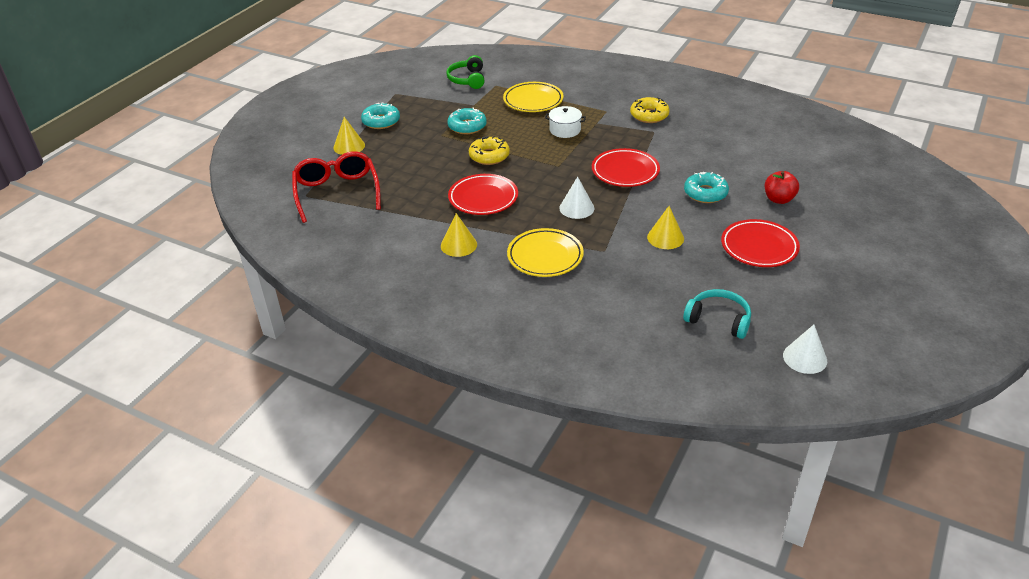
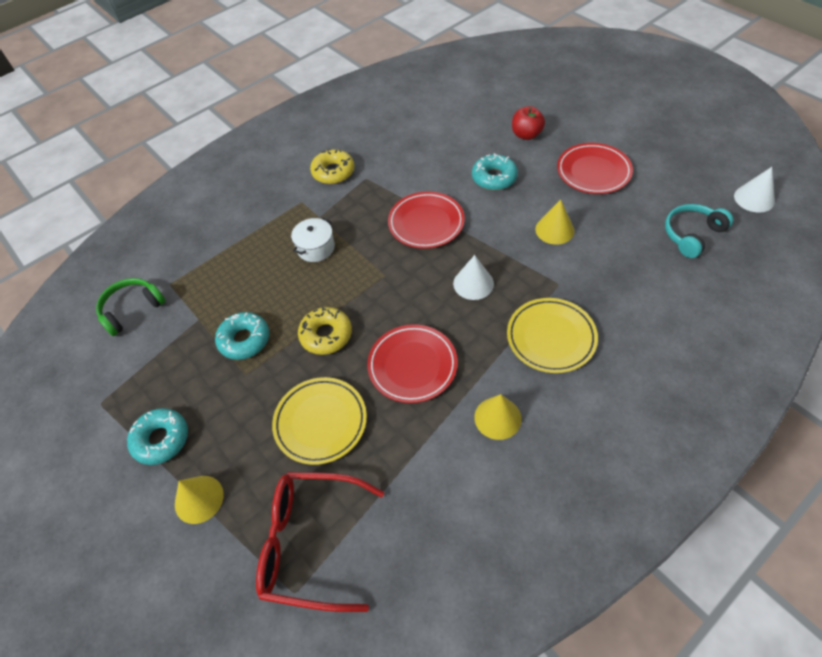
camera: 65 degrees left, 15 degrees up
green headphones [446,55,484,89] -> green headphones turned 120 degrees clockwise [96,278,166,336]
yellow plate [503,82,564,112] -> yellow plate moved to [272,377,367,465]

